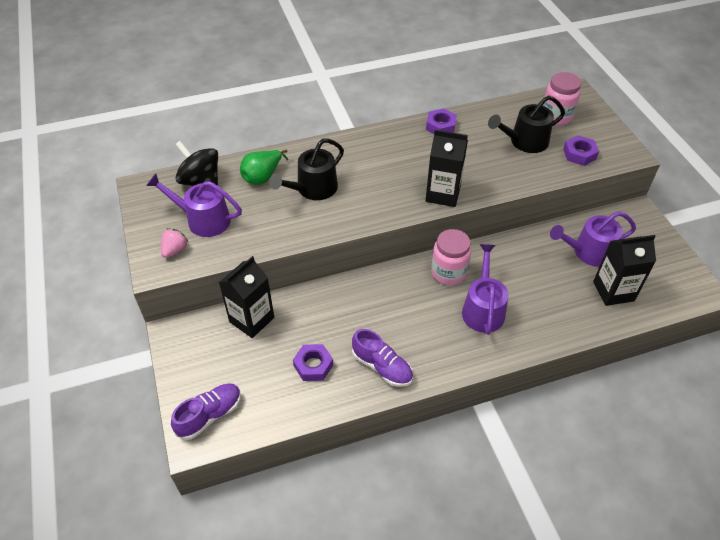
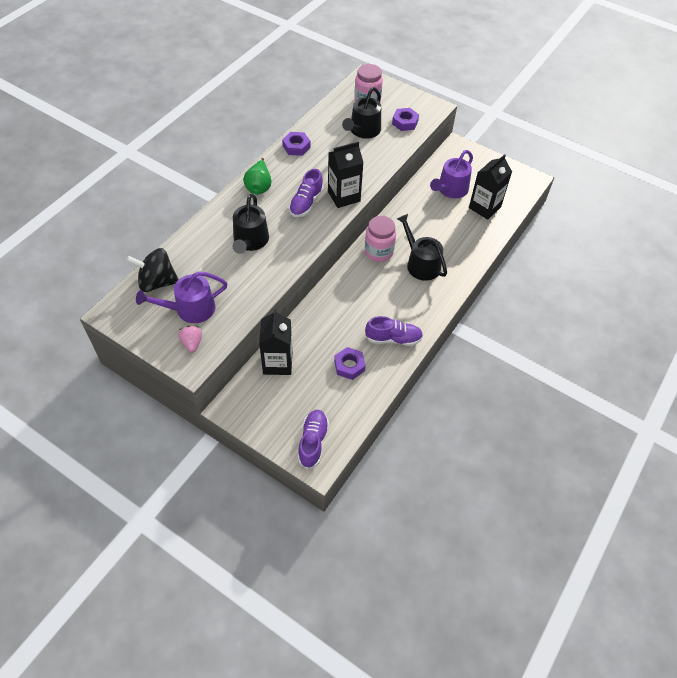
camera: 40 degrees left, 5 degrees up
green pear [240,149,288,185] -> green pear moved to [243,158,271,194]
purple watering can [462,244,509,335] -> black watering can [397,214,447,281]
none -> purple shoe [289,169,324,217]

